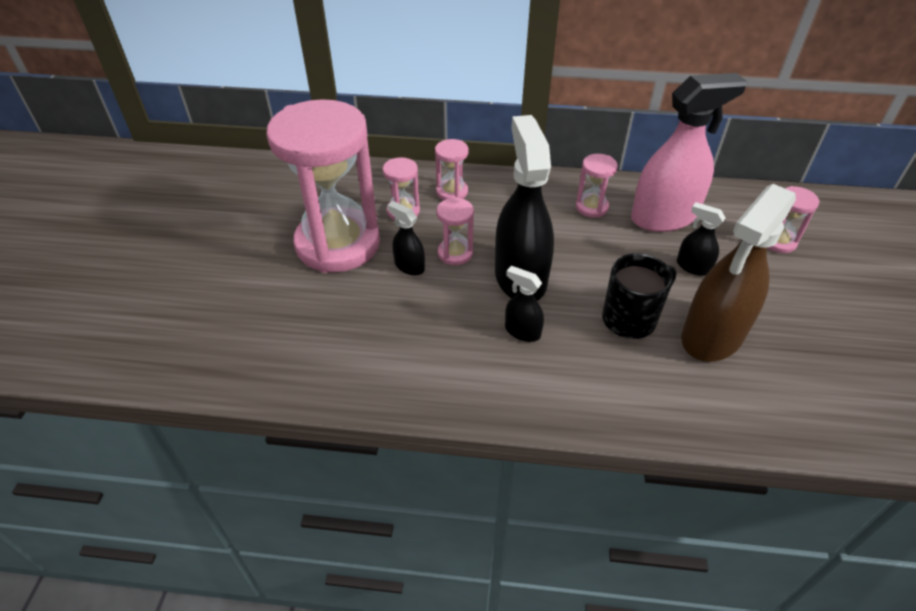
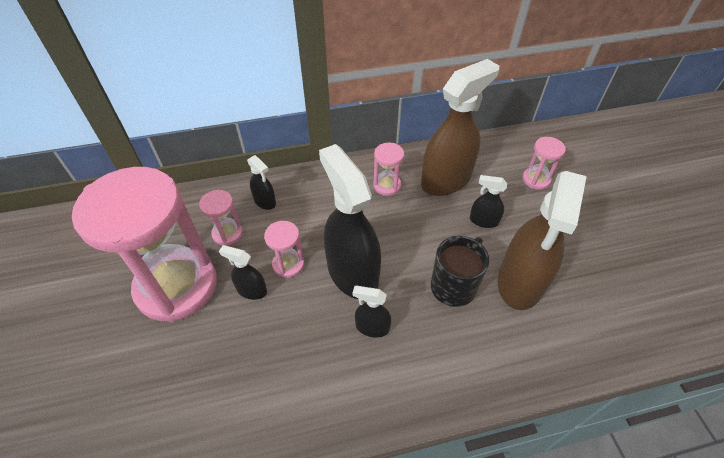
camera: 20 degrees left, 5 degrees up
pink hourglass [435,139,469,200] -> black spray bottle [247,155,276,210]
pink spray bottle [631,73,748,232] -> brown spray bottle [421,59,499,196]

